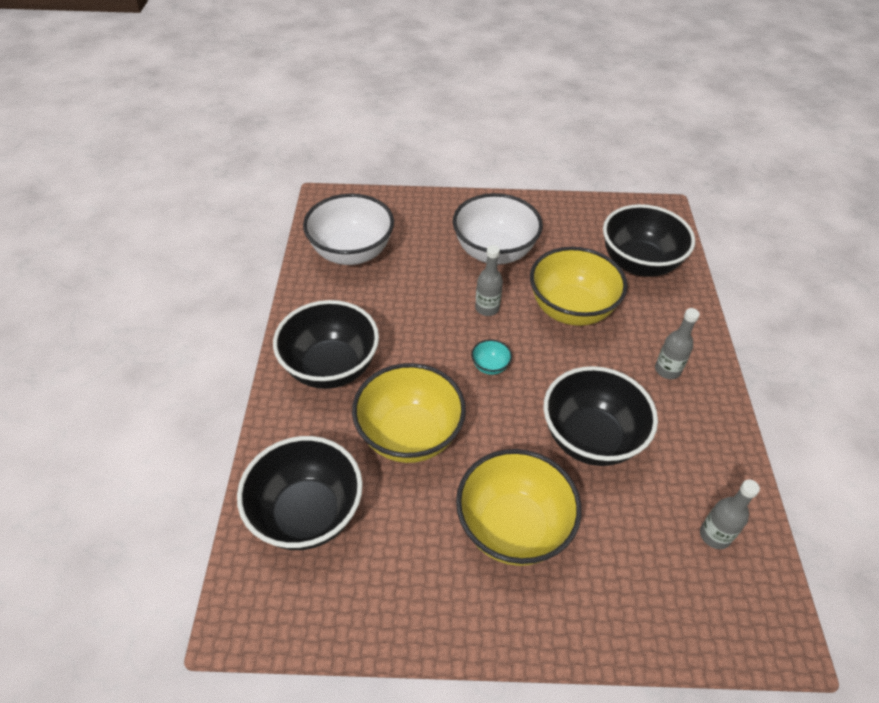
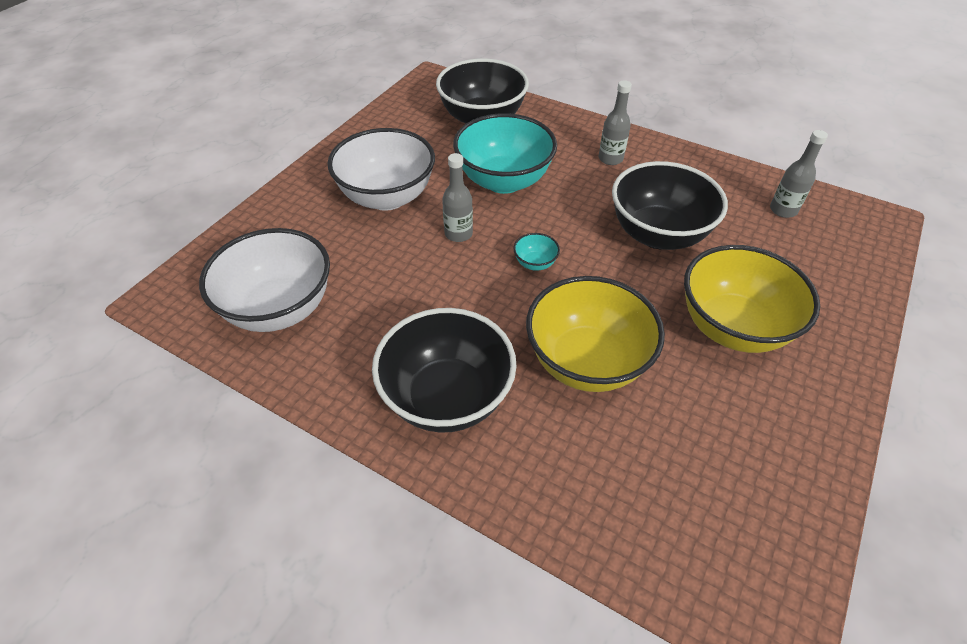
camera: 60 degrees left, 0 degrees up
black bowl [237,436,363,550] -> none
yellow bowl [530,247,628,326] -> turquoise bowl [453,113,557,194]

